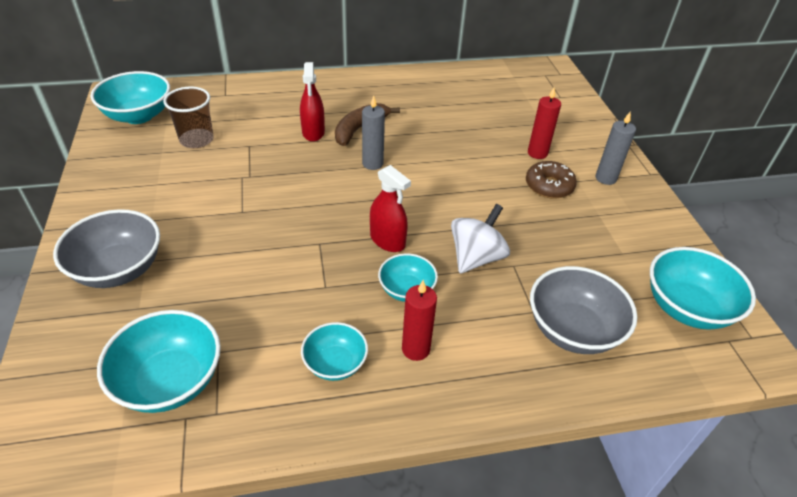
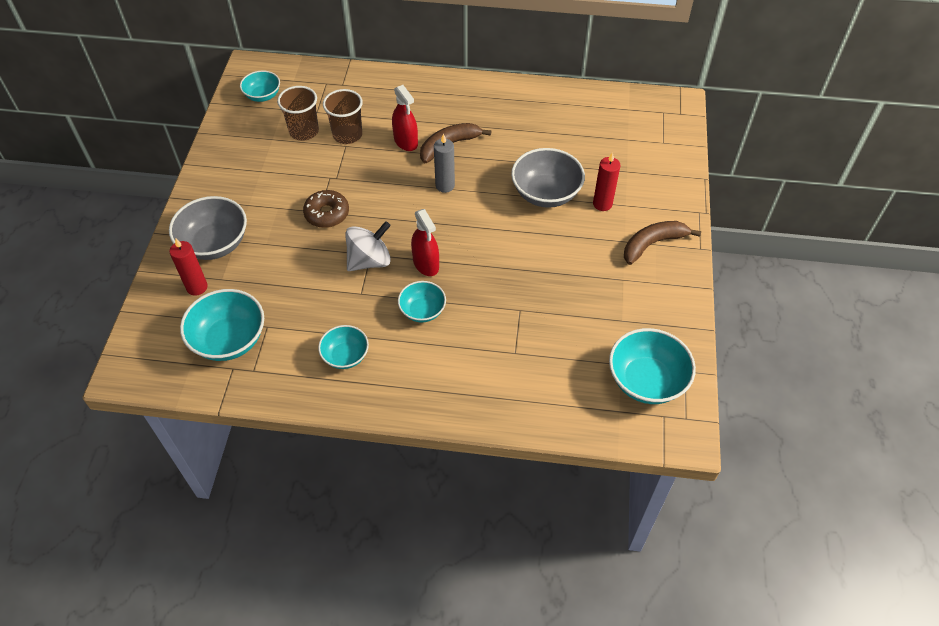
camera: 20 degrees right, 10 degrees up
turquoise bowl [91,71,170,124] -> turquoise bowl [240,71,280,102], size x0.60
red spray bottle [300,62,325,142] -> red spray bottle turned 45 degrees counterclockwise [392,85,418,151]
red candle [402,280,437,361] -> red candle moved to [169,239,208,296]
white spinning top [451,204,510,273] -> white spinning top moved to [345,221,391,271]
brown donut [526,161,577,199] -> brown donut moved to [303,190,349,228]
grey bowl [530,266,637,354] -> grey bowl moved to [511,148,585,208]
grey candle [596,112,636,185] -> brown banana [624,221,701,265]
none -> brown cup [323,89,363,144]

